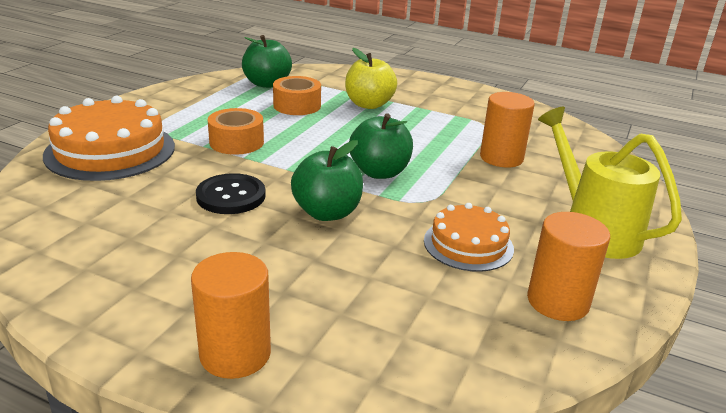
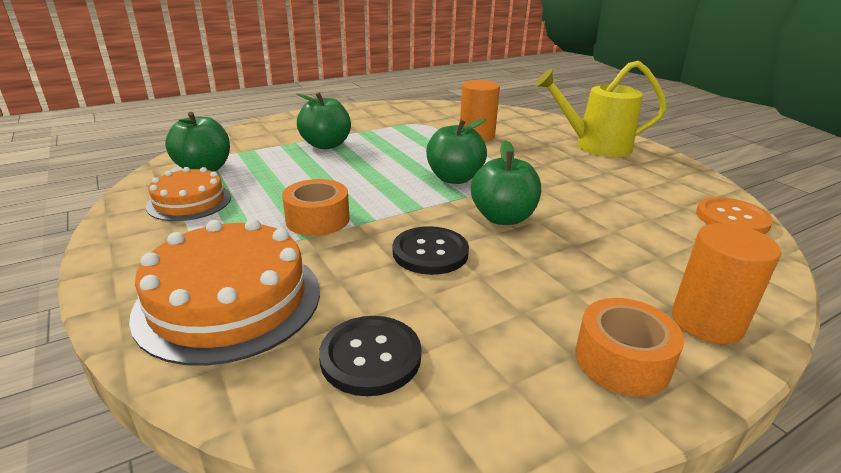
camera: 55 degrees left, 0 degrees up
orange tape [273,76,321,115] -> orange tape moved to [575,298,684,397]
yellow apple [345,48,397,109] -> green apple [297,92,351,149]
orange cake [424,203,514,272] -> orange cake moved to [146,167,231,221]
orange cylinder [527,212,610,321] -> none
none -> black button [319,316,421,396]
none -> orange button [696,197,773,234]

